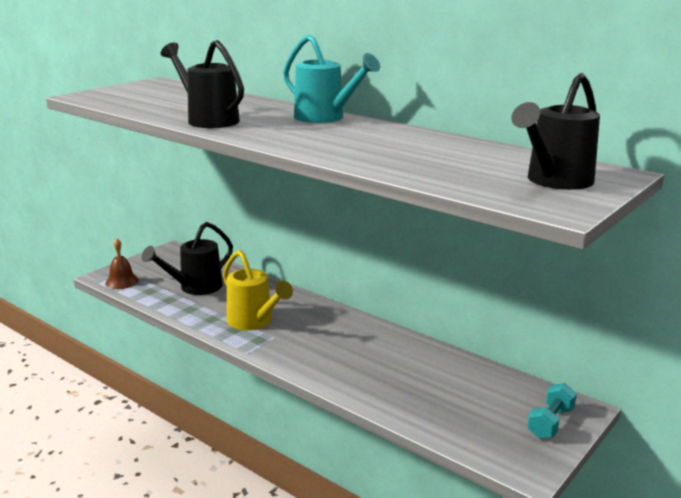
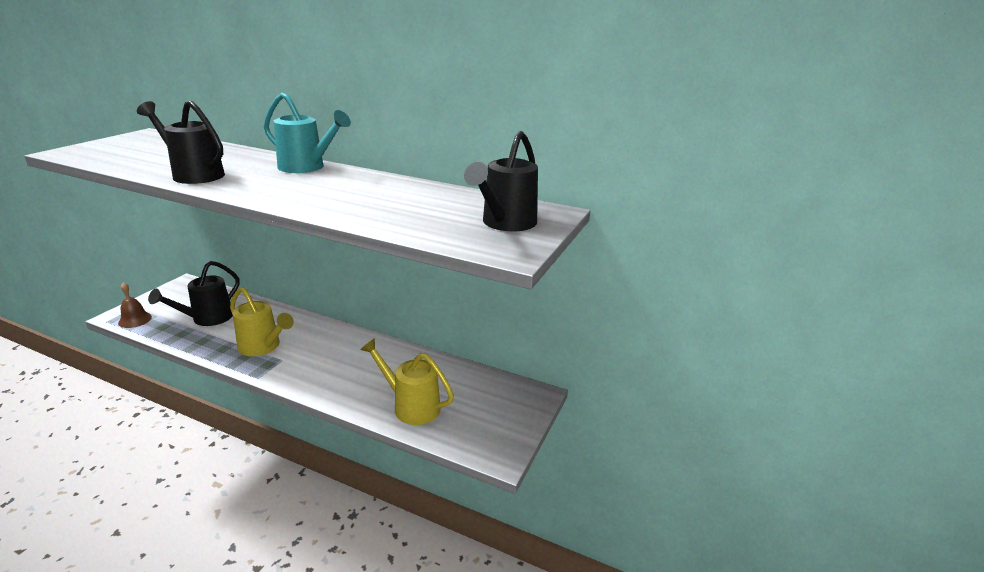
camera: 15 degrees left, 5 degrees up
turquoise dumbbell [527,383,577,439] -> none
none -> yellow watering can [360,338,454,425]

